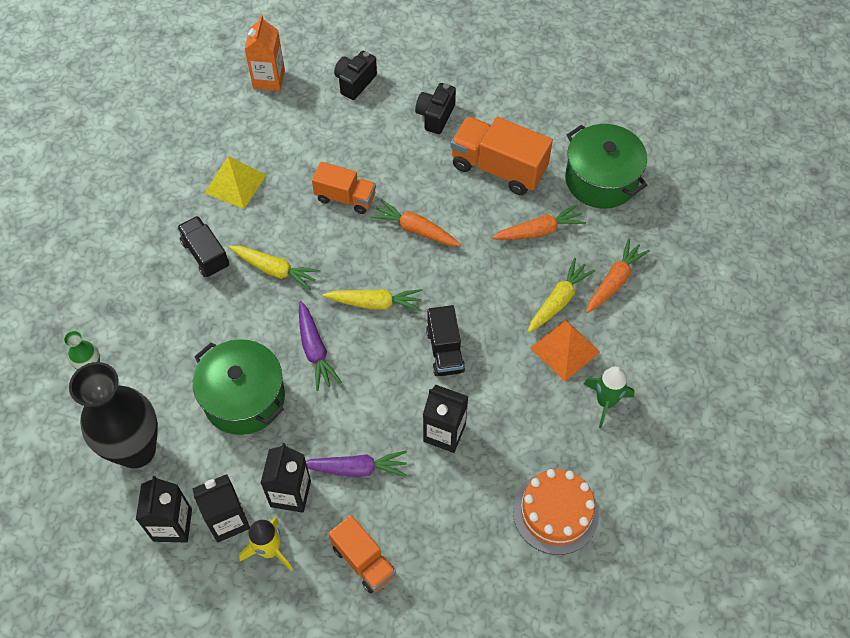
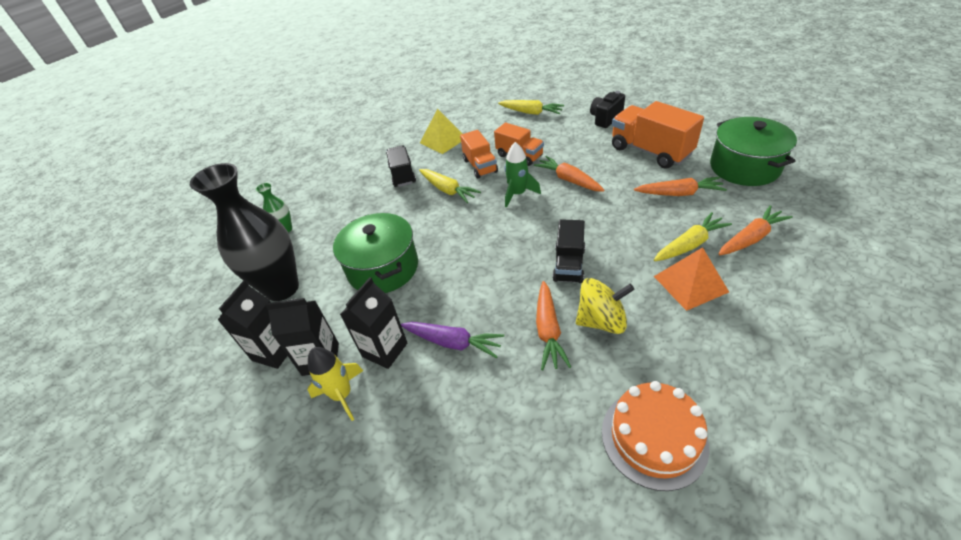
camera: 25 degrees right, 15 degrees down
orange carton [245,15,285,91] -> none
purple carrot [299,301,342,391] -> none
yellow carrot [323,289,422,311] -> yellow carrot moved to [498,100,564,115]
orange truck [328,515,396,594] -> orange truck moved to [460,130,498,178]
black camera [334,51,377,100] -> none
black carton [423,385,469,453] -> orange carrot [536,281,571,370]
green rocket [584,366,634,428] -> green rocket moved to [505,142,541,208]
none -> yellow spinning top [576,278,635,334]

